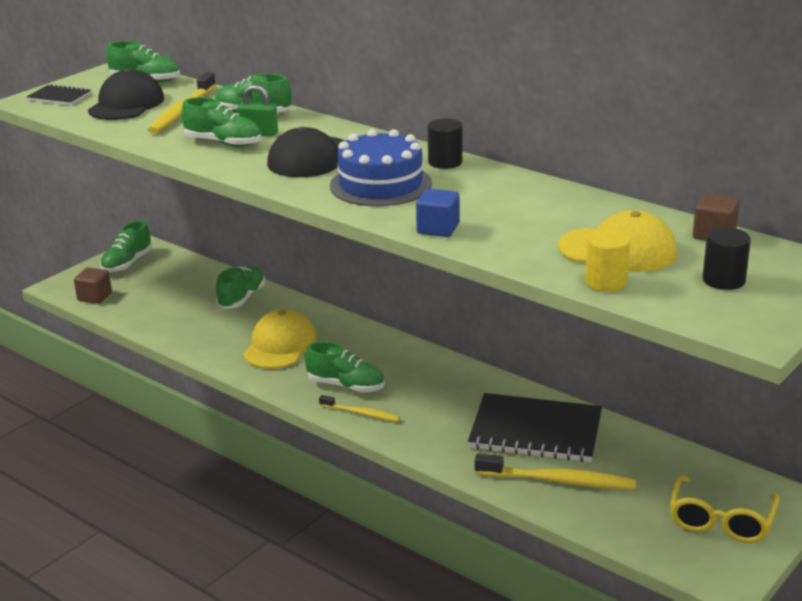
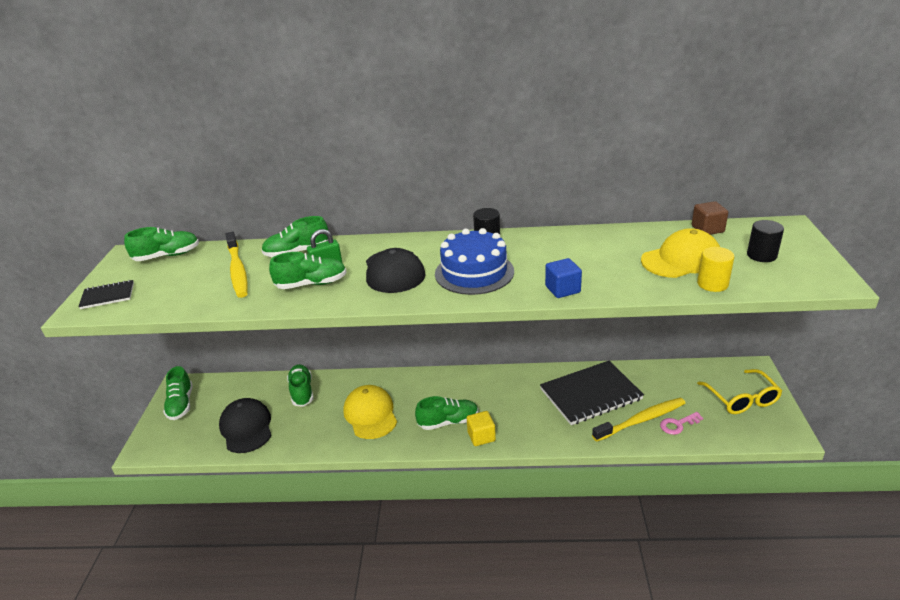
camera: 35 degrees left, 5 degrees up
brown cube [74,267,112,304] -> none
black cap [88,69,164,120] -> black cap moved to [219,398,272,453]
yellow toothbrush [319,395,400,422] -> yellow cube [467,411,496,446]
none -> pink key [660,412,703,435]

